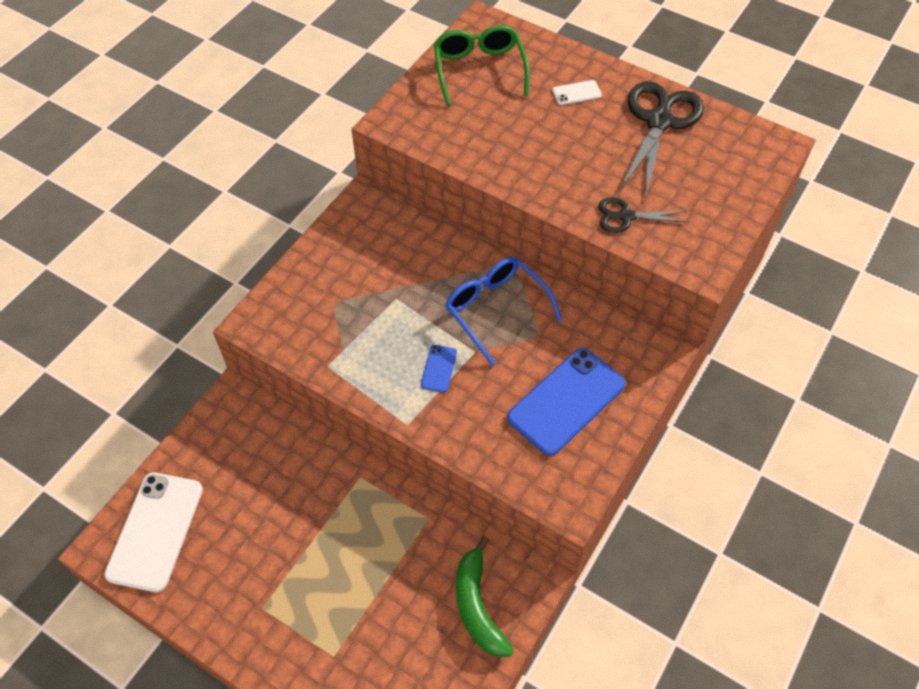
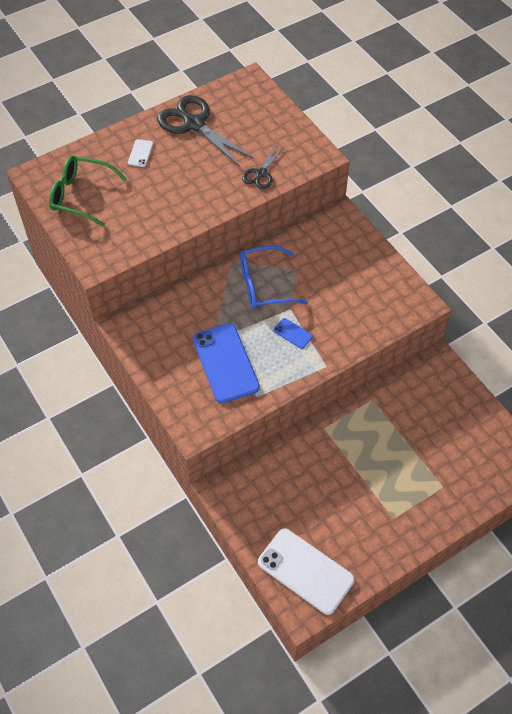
camera: 65 degrees left, 0 degrees up
green banana [456,536,514,657] -> none
blue phone [507,348,625,456] -> blue phone moved to [193,323,260,403]

